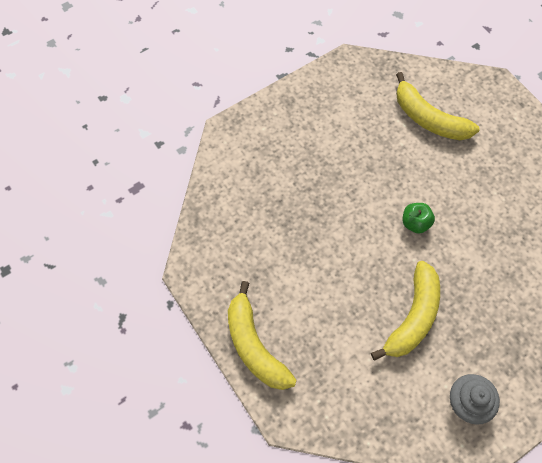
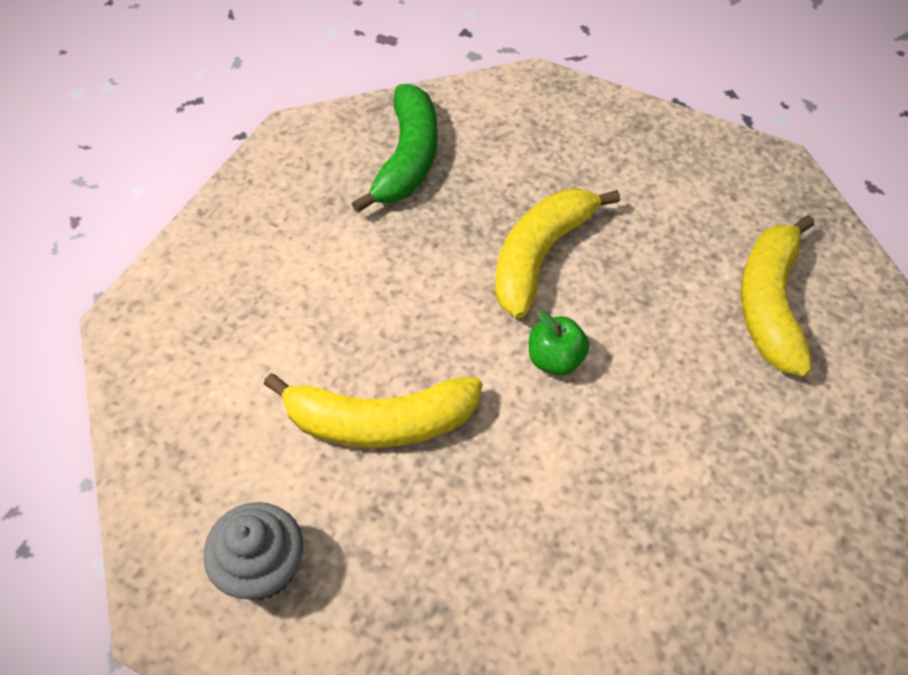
camera: 60 degrees right, 10 degrees down
yellow banana [228,281,296,390] -> yellow banana moved to [495,189,620,319]
none -> green banana [352,84,437,213]

